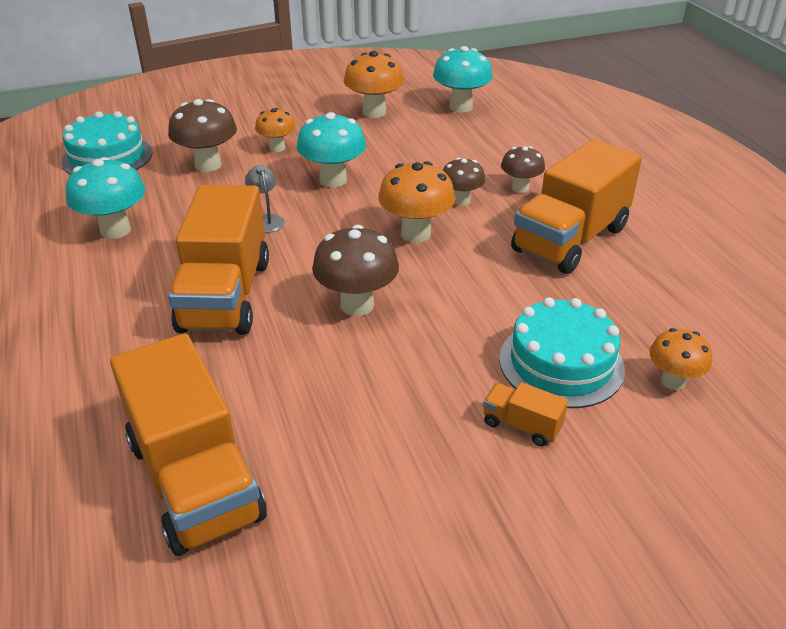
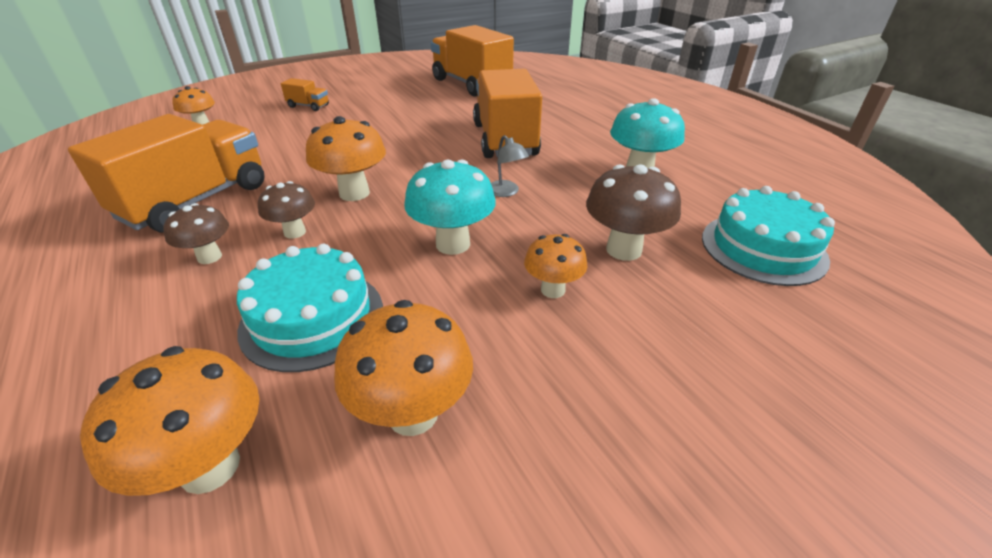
camera: 170 degrees right, 0 degrees up
brown mushroom [312,225,399,316] -> none
turquoise mushroom [433,46,493,112] -> orange mushroom [80,346,259,496]
turquoise cake [499,297,625,408] -> turquoise cake moved to [237,244,383,372]

